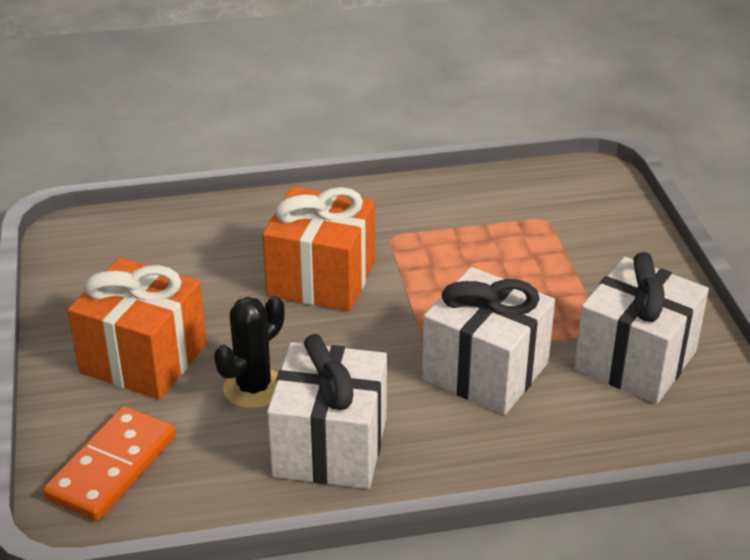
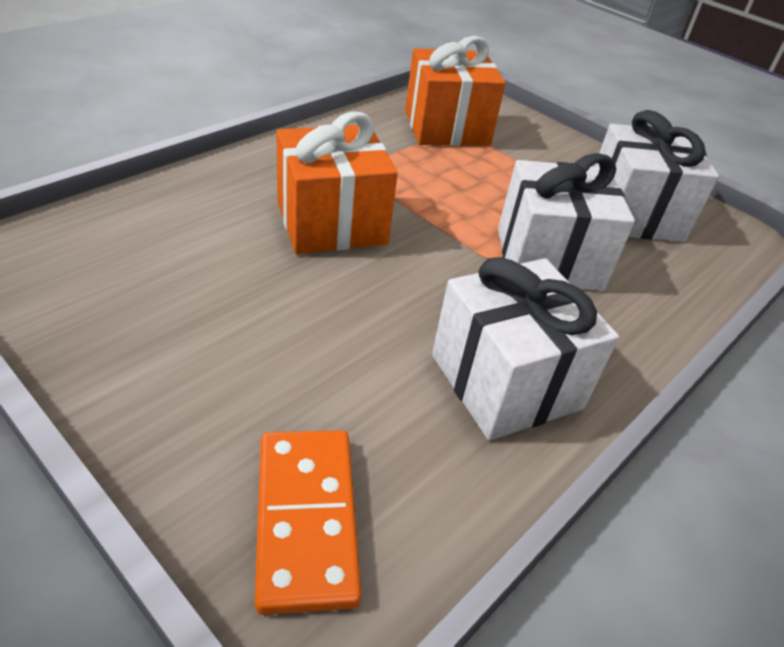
camera: 40 degrees left, 5 degrees up
orange gift [67,257,207,399] -> orange gift moved to [405,36,505,146]
black cactus [214,296,285,408] -> none

